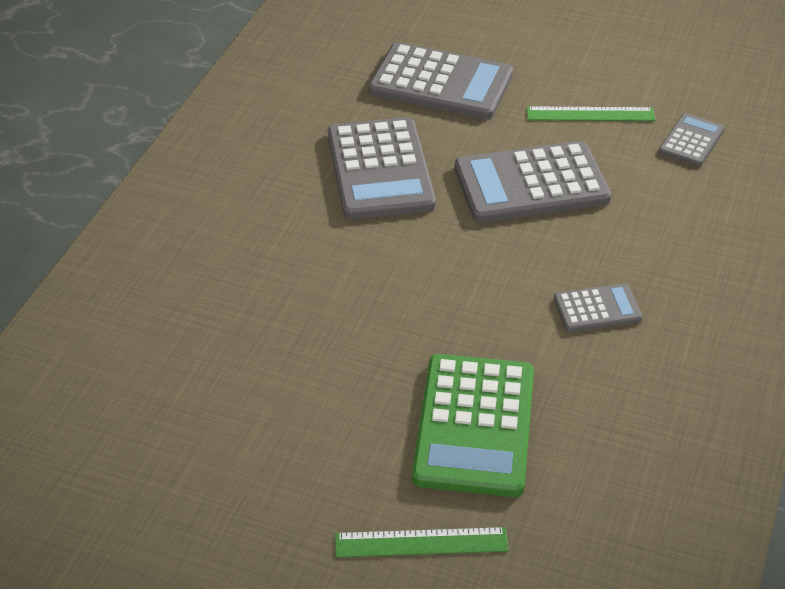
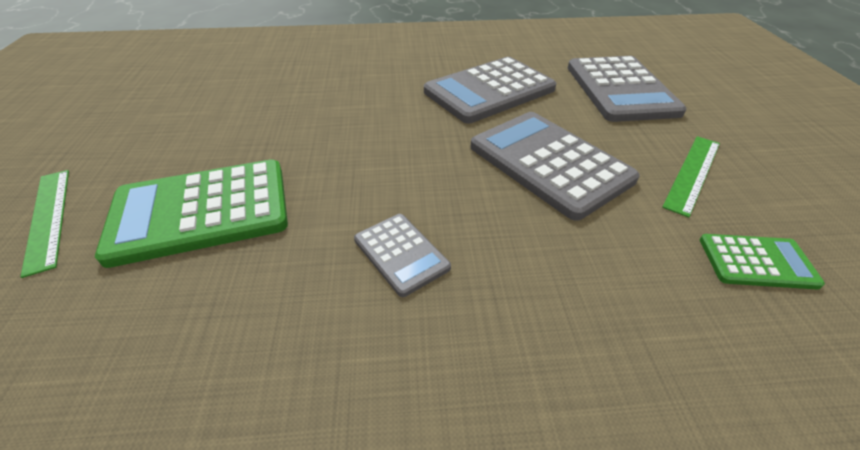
camera: 65 degrees right, 0 degrees up
green ruler [527,107,655,121] -> green ruler turned 60 degrees clockwise [662,136,720,218]
grey calculator [659,113,725,167] -> green calculator [700,234,825,289]

